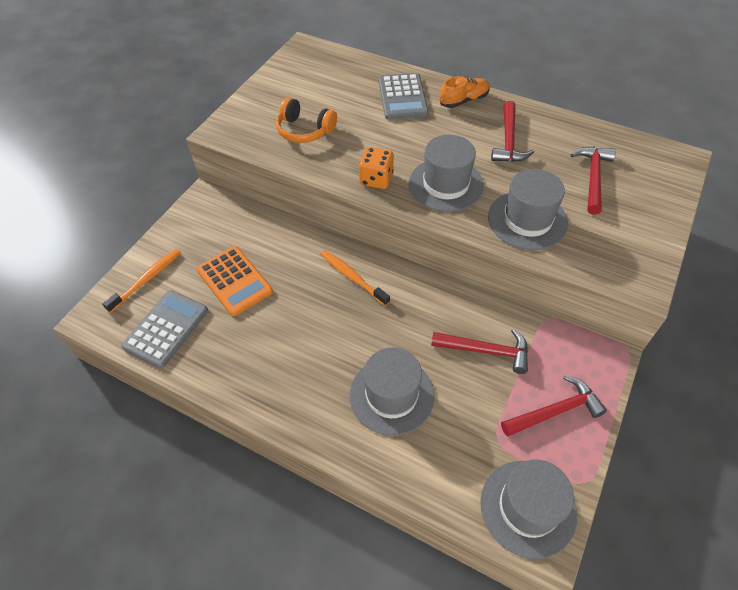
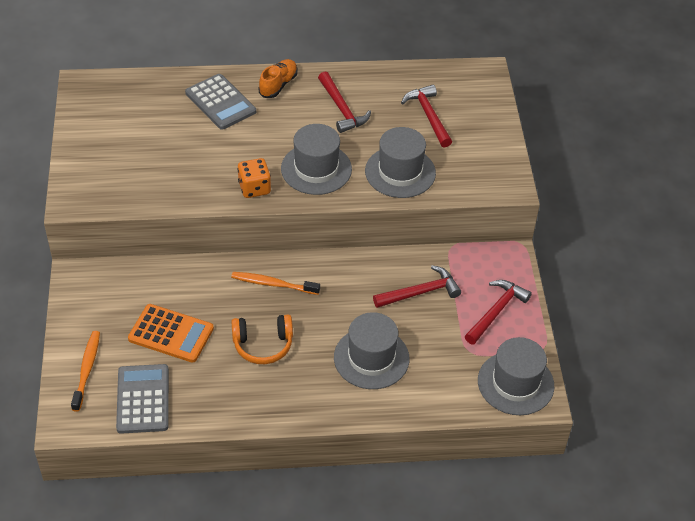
camera: 35 degrees left, 5 degrees down
orange headphones [276,97,337,143] -> orange headphones moved to [231,315,293,364]

